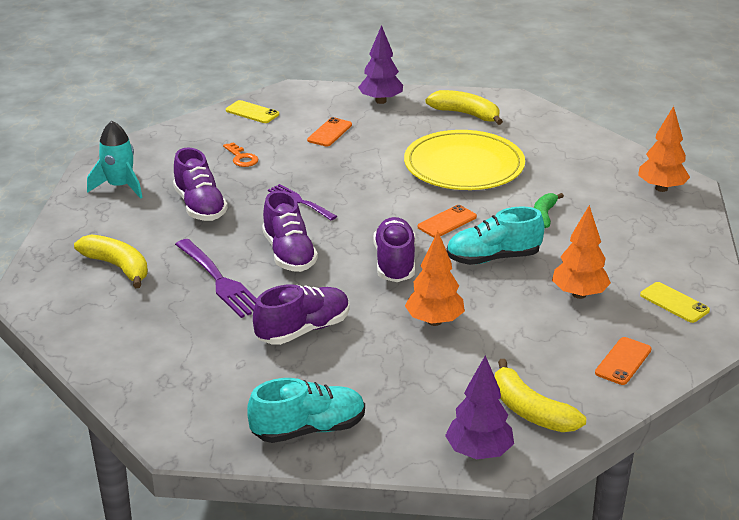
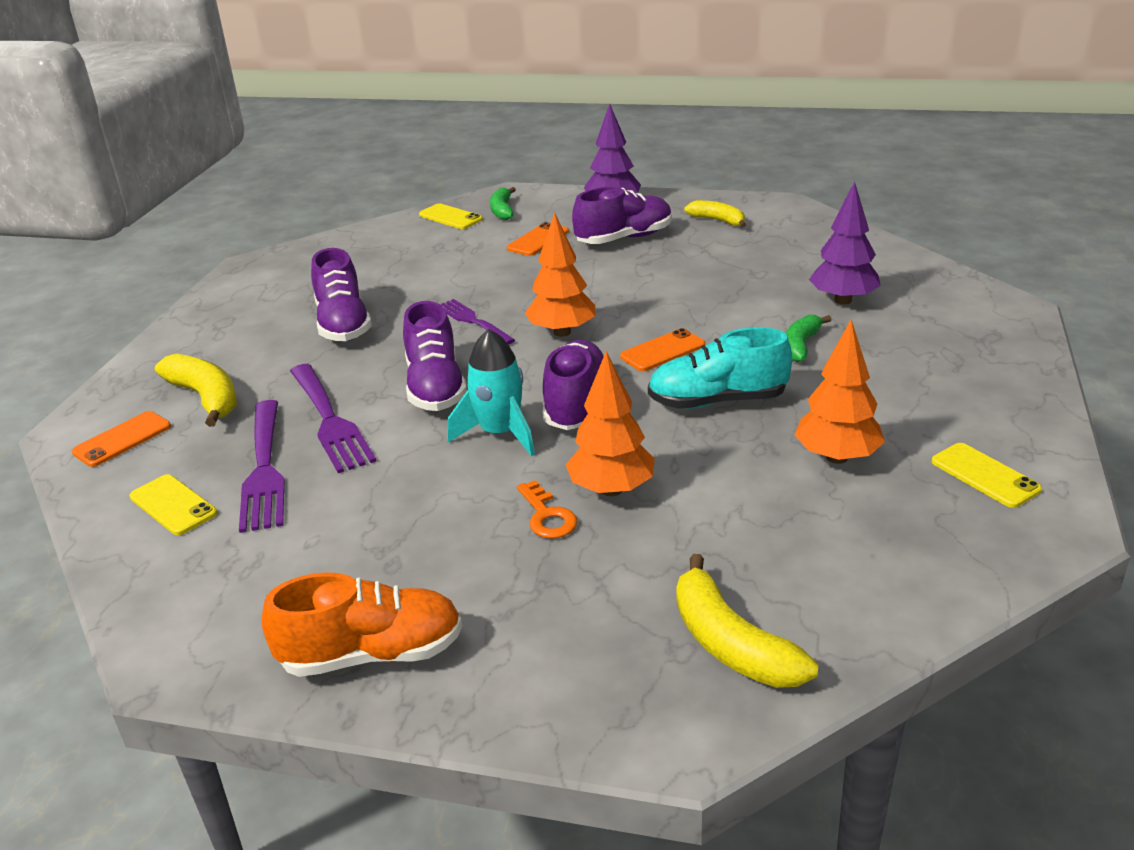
camera: 10 degrees right, 0 degrees up
turquoise rocket [87,121,143,199] -> turquoise rocket moved to [447,329,535,456]
orange key [223,142,258,167] -> orange key moved to [517,480,578,539]
turquoise shoe [247,378,365,443] -> orange shoe [261,572,462,677]
purple shoe [253,284,350,345] -> purple shoe moved to [572,187,672,244]
yellow plate [404,130,525,190] -> none
yellow banana [425,90,503,125] -> yellow banana [684,200,746,228], size x0.65
purple tree [445,355,514,459] -> purple tree moved to [809,181,881,305]
orange phone [595,337,652,385] -> orange phone moved to [72,411,171,467]
orange tree [638,106,690,192] -> orange tree moved to [525,212,595,337]
none -> yellow phone [129,474,217,535]
none -> purple fork [239,400,285,533]
none -> green banana [490,187,516,220]

